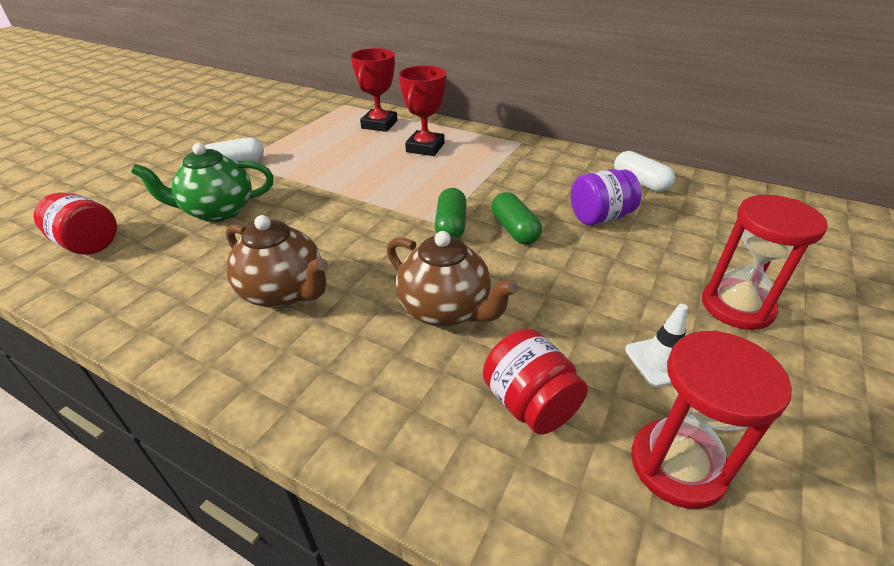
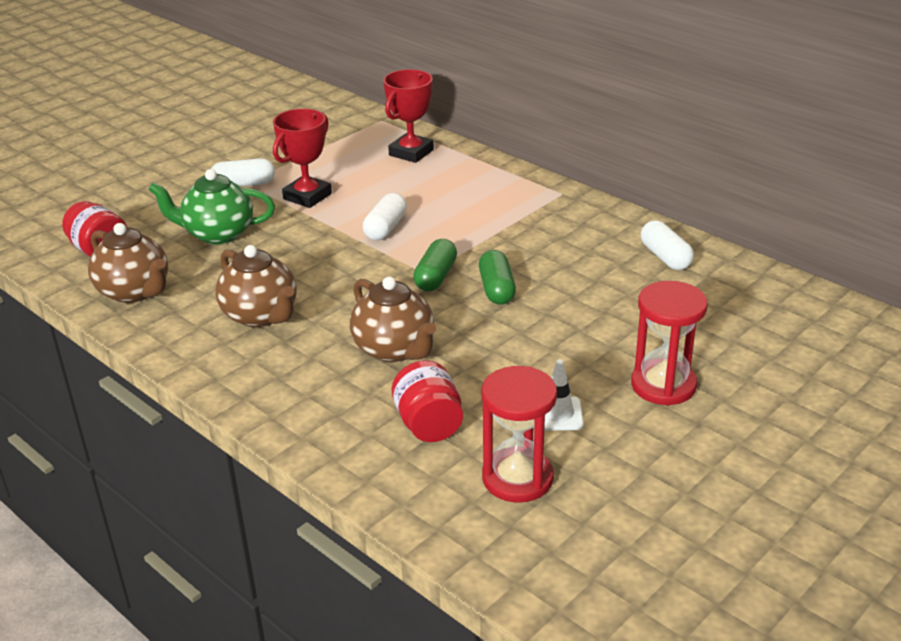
camera: 15 degrees right, 5 degrees down
red trophy [399,66,447,156] -> red trophy moved to [273,109,332,208]
purple jar [571,169,641,225] -> none
none -> brown teapot [88,223,168,303]
none -> white capsule [363,193,407,240]

